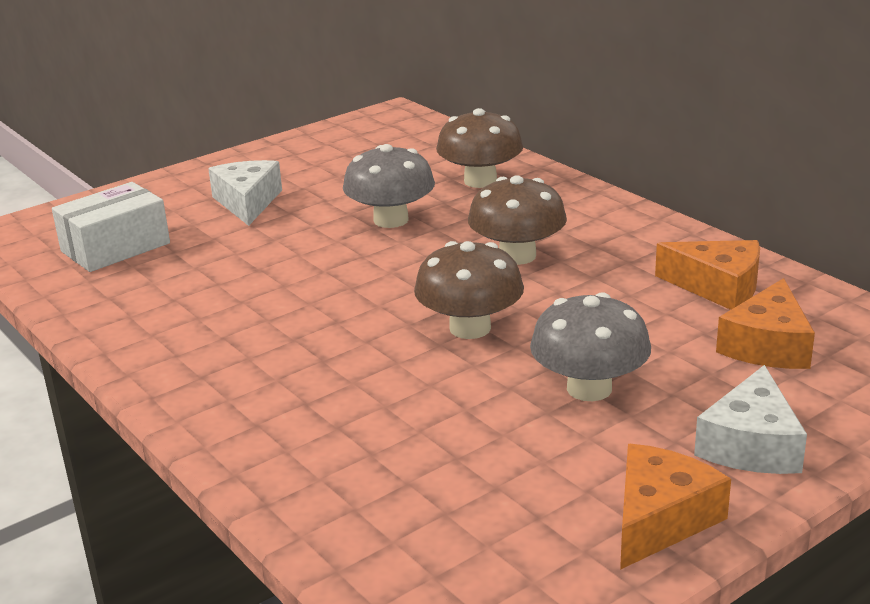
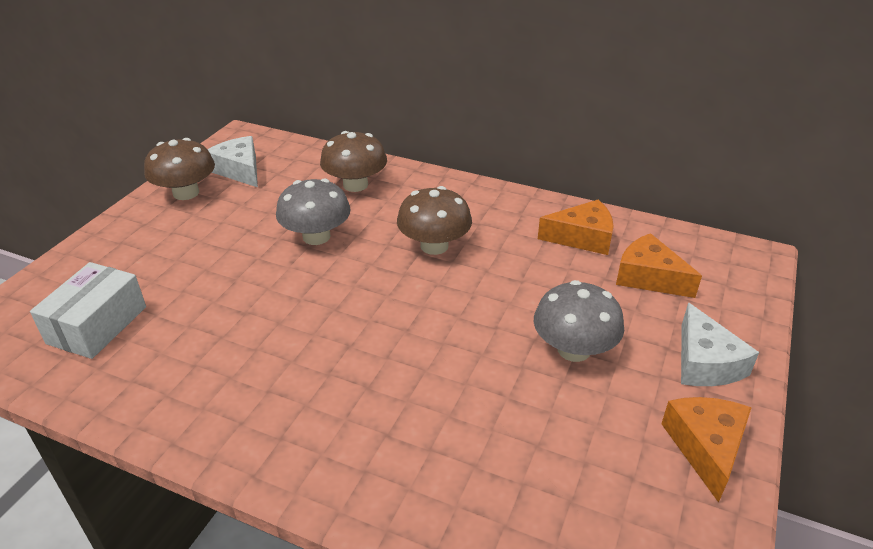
camera: 30 degrees left, 10 degrees up
white cheese [208,160,282,226] -> white cheese moved to [207,136,258,187]
brown mushroom [414,241,524,339] -> brown mushroom moved to [144,138,215,200]
orange cheese [716,278,815,369] -> orange cheese turned 135 degrees clockwise [616,233,702,298]

